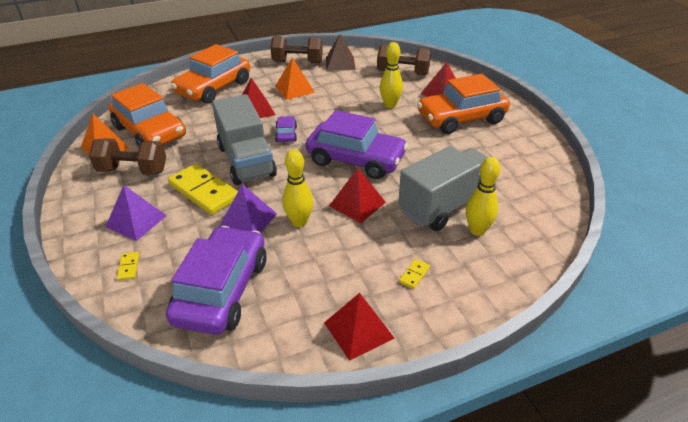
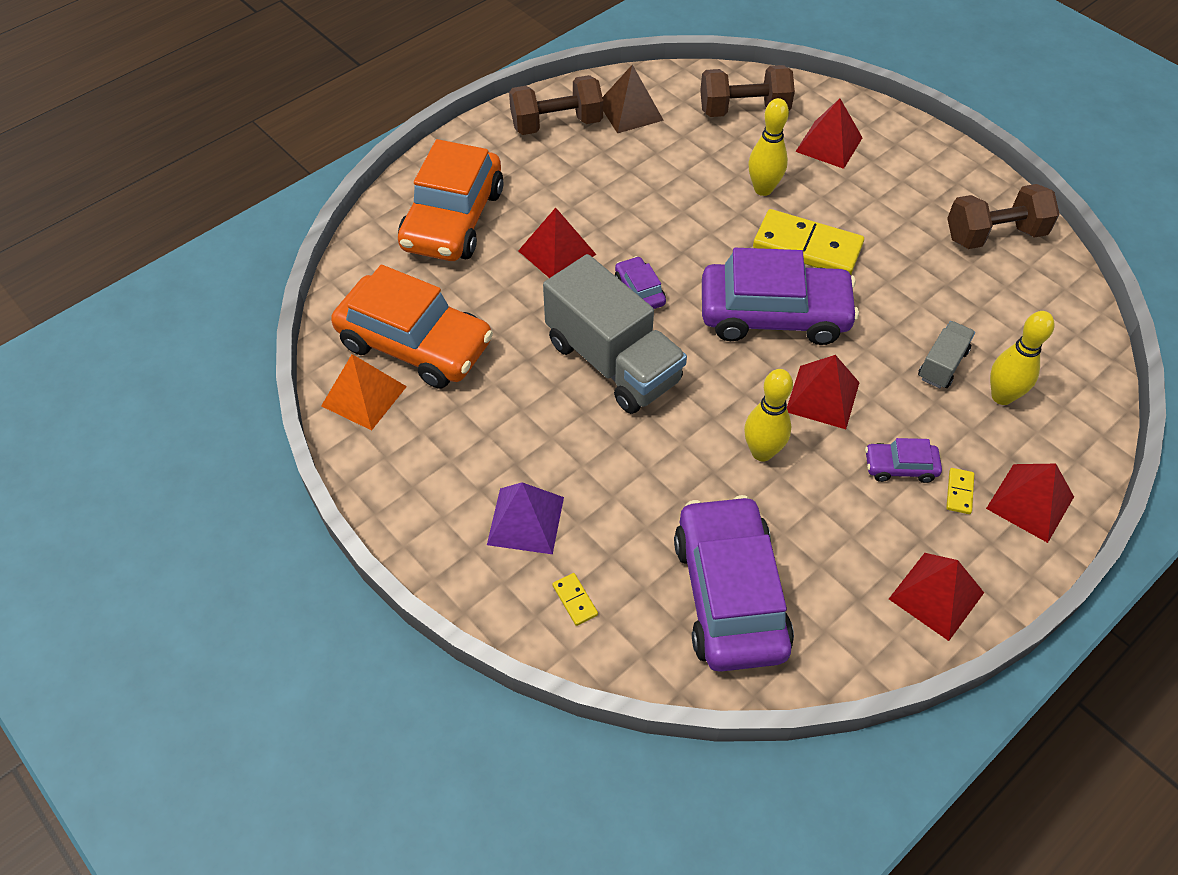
camera: 20 degrees left, 15 degrees up
brown dumbbell [89,138,166,175] -> brown dumbbell moved to [947,184,1059,249]
yellow domino [168,164,238,215] -> yellow domino moved to [753,209,864,275]
purple pyramid [219,184,277,233] -> none
orange pyramid [275,58,315,100] -> none
grey truck [398,146,488,231] -> grey truck [918,321,975,388], size x0.47
orange car [417,74,510,134] -> none
none -> purple car [865,438,942,483]
none -> red pyramid [986,464,1074,543]

